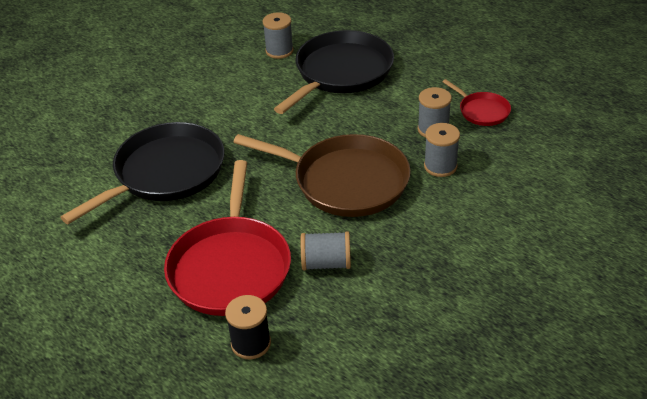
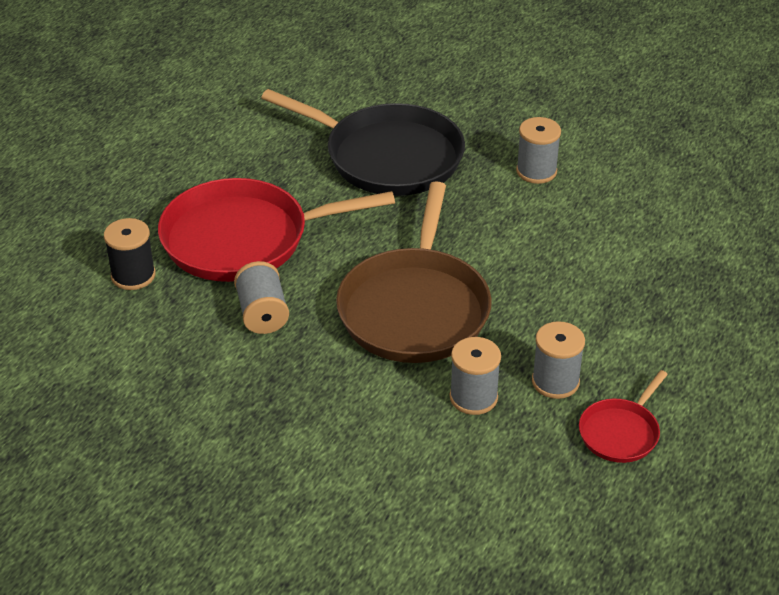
camera: 75 degrees right, 0 degrees up
grey spool [263,12,294,59] -> grey spool moved to [516,117,561,184]
black pan [274,30,394,114] -> none

